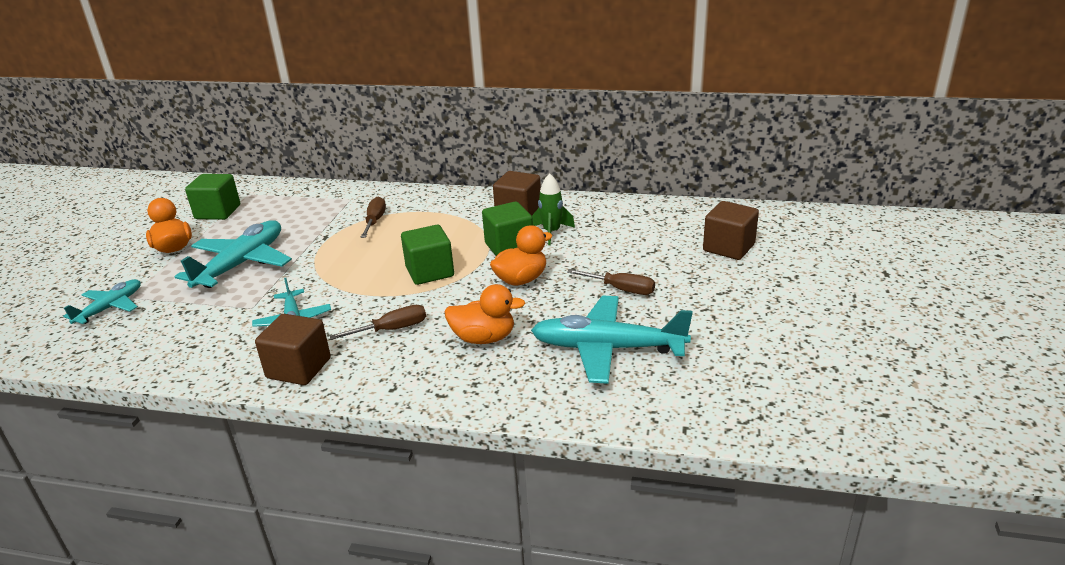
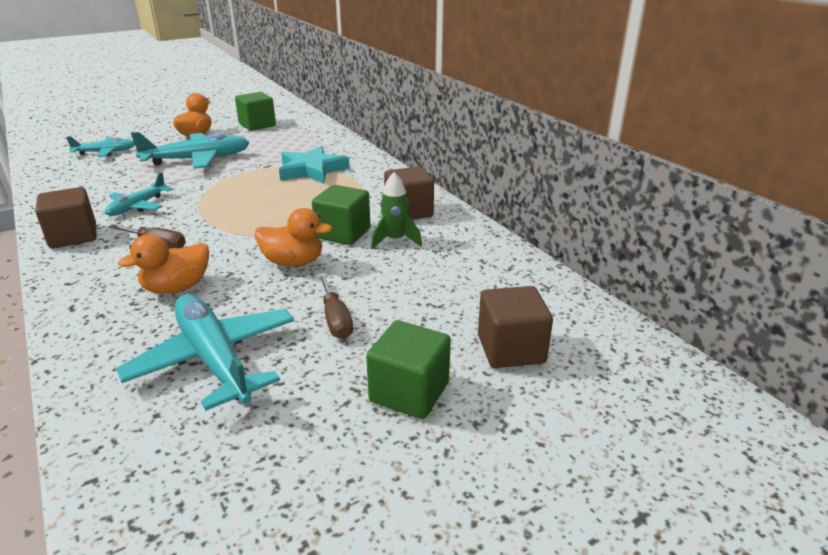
camera: 45 degrees right, 0 degrees up
brown screwdriver [361,196,386,238] -> turquoise star [279,146,350,184]
green cube [401,225,454,285] -> green cube moved to [366,320,451,419]
orange duck [444,284,525,344] -> orange duck turned 90 degrees clockwise [118,234,209,294]

